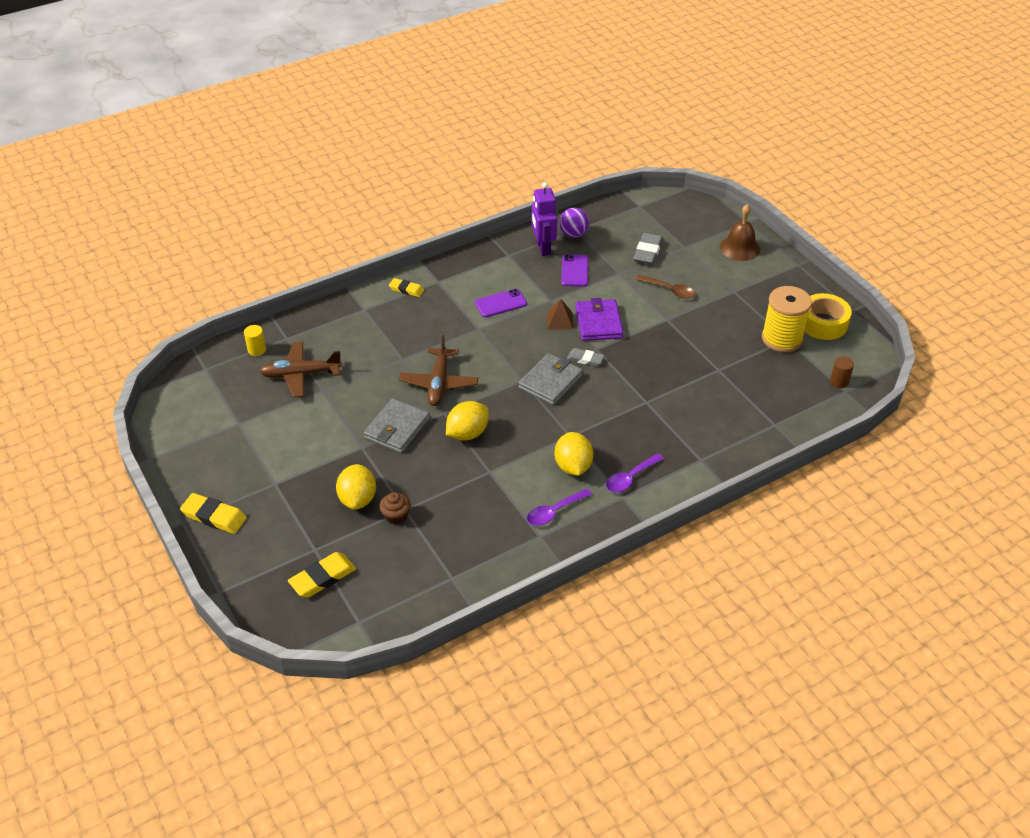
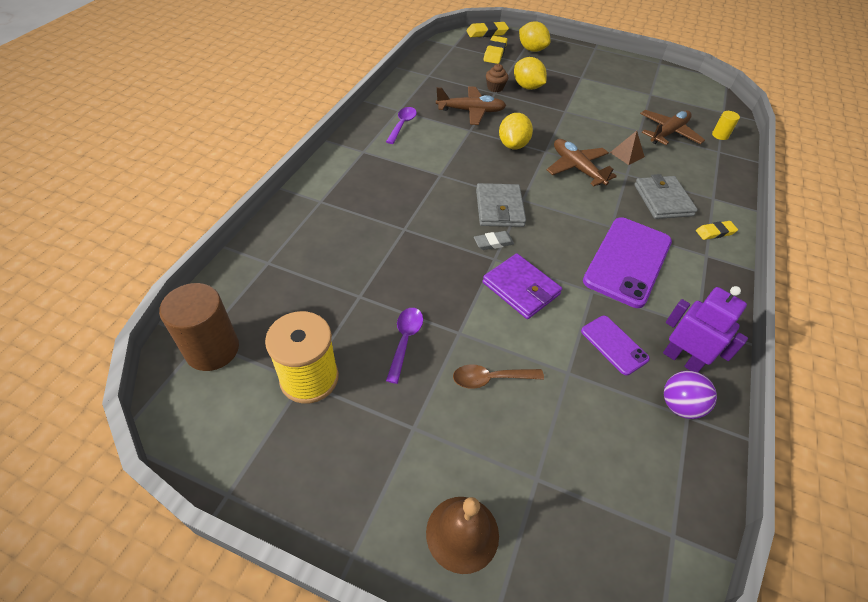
camera: 140 degrees right, 5 degrees up
yellow eraser [180,493,247,534] -> yellow eraser moved to [466,21,509,37]
grey wallet [363,398,430,453] -> grey wallet moved to [634,174,698,219]
purple phone [475,289,527,317] -> purple phone [583,217,672,308], size x1.94
brown pyramid [547,299,573,329] -> brown pyramid moved to [610,131,645,165]
yellow lemon [555,432,593,476] -> yellow lemon moved to [519,21,550,52]
purple spoon [606,453,664,492] -> purple spoon moved to [386,308,423,384]
grey eraser [633,233,663,265] -> none
yellow tape [804,293,852,340] -> none
brown cylinder [830,356,854,388] -> brown cylinder [159,283,239,371], size x2.08
none -> brown plane [436,86,506,125]

